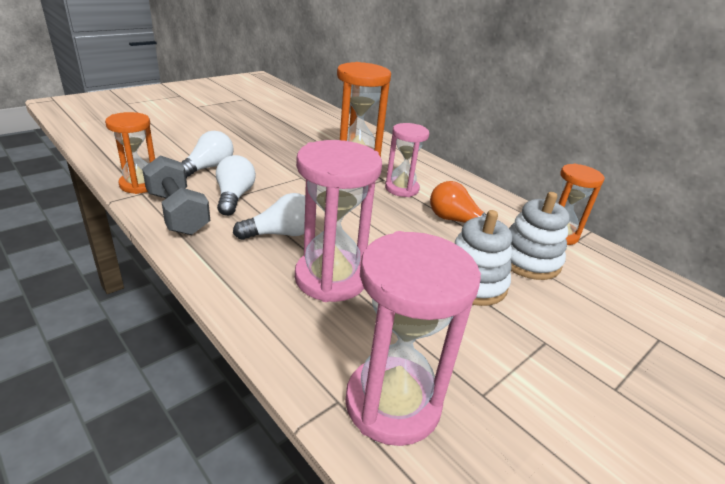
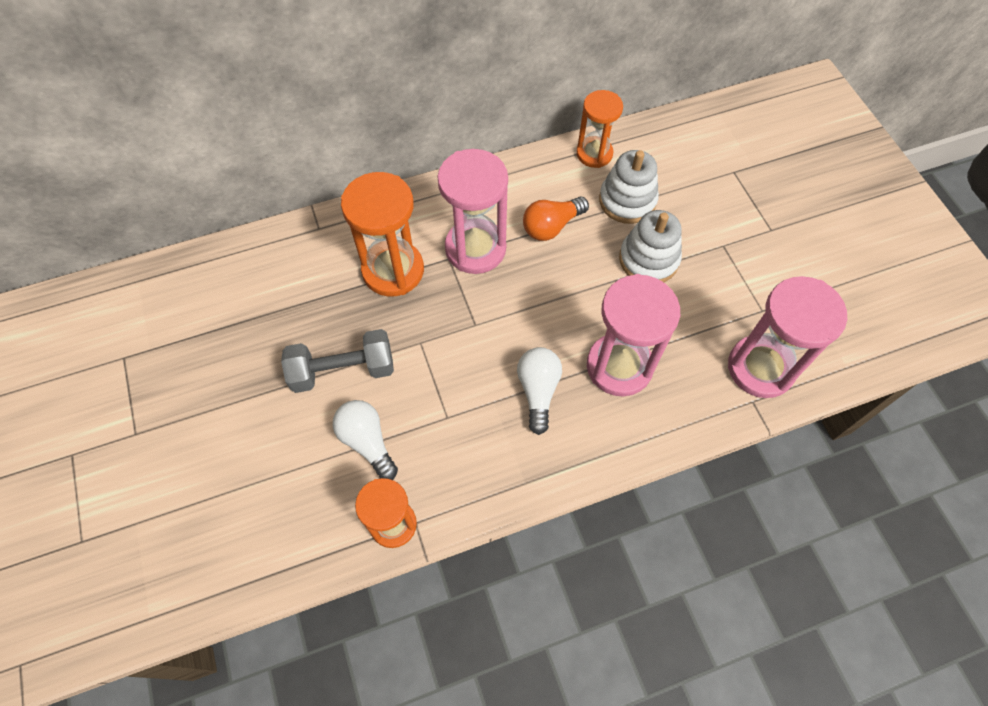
camera: 65 degrees left, 30 degrees up
grey dumbbell [142,155,210,235] -> grey dumbbell moved to [281,329,394,393]
white light bulb [216,155,256,216] -> none
pink hourglass [385,123,429,197] -> pink hourglass [437,149,508,274], size x1.56

